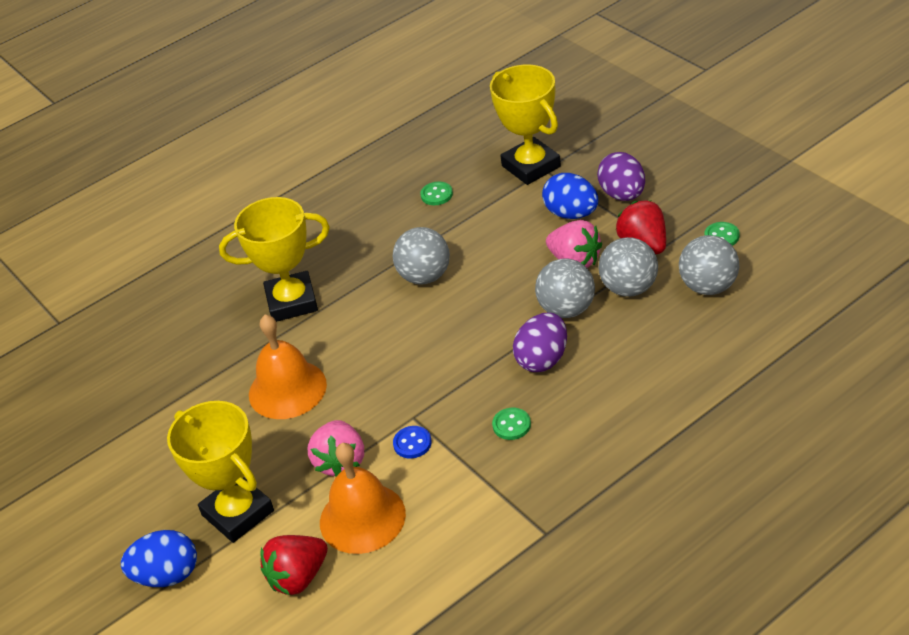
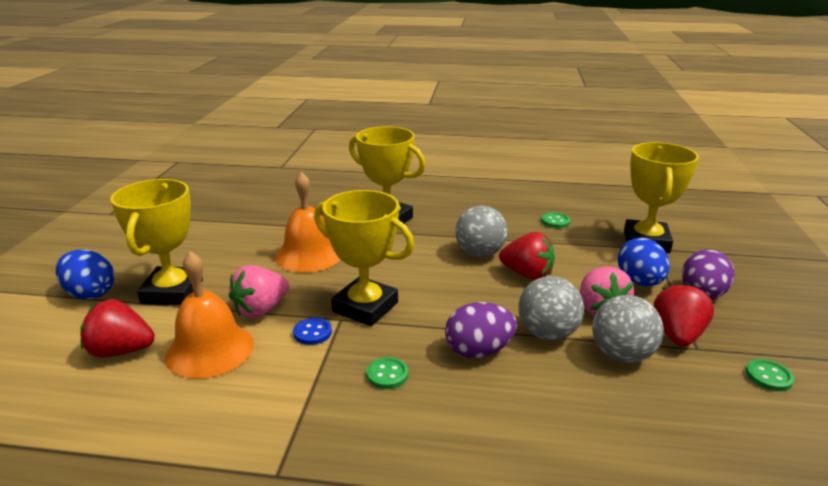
camera: 40 degrees right, 15 degrees down
grey ball [679,235,739,295] -> none
none -> yellow trophy [314,190,414,326]
none -> red strawberry [499,232,555,280]

